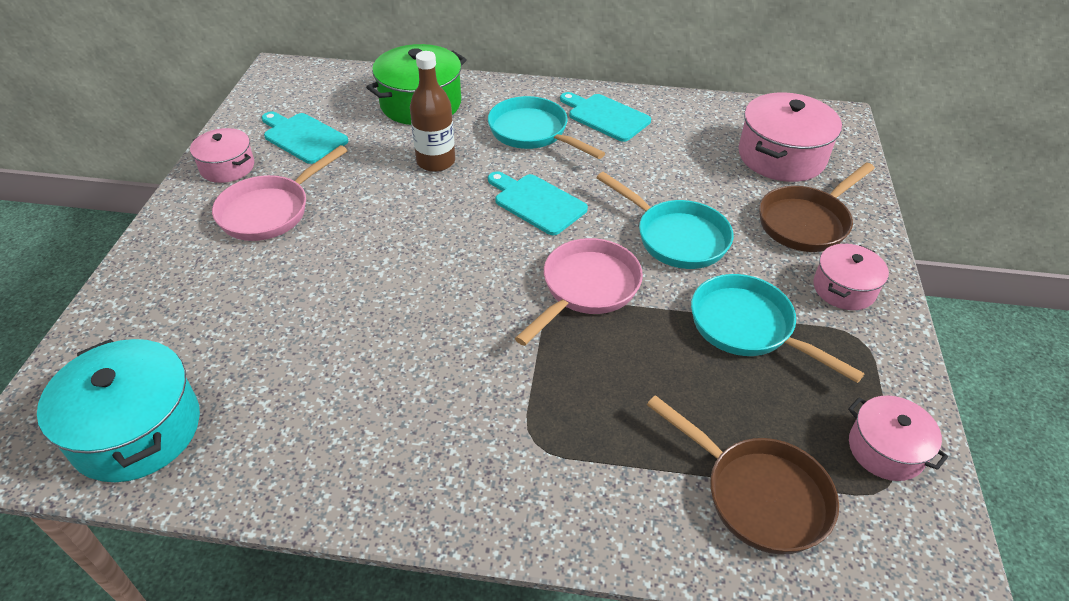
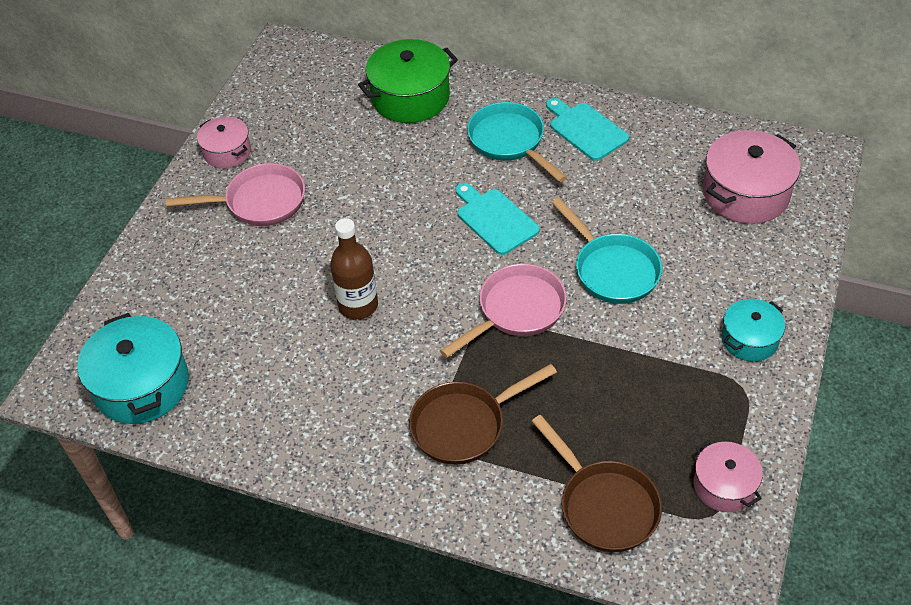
camera: 15 degrees right, 5 degrees up
pink pan [212,145,348,241] -> pink pan turned 150 degrees counterclockwise [166,163,305,226]
turquoise cutting board [262,112,348,164] -> none
brown bottle [410,51,455,172] -> brown bottle moved to [330,218,378,320]
turquoise pan [691,274,864,383] -> none
brown pan [759,162,875,252] -> brown pan moved to [409,364,557,465]
pink pot [813,244,889,310] -> turquoise pot [722,299,785,362]

